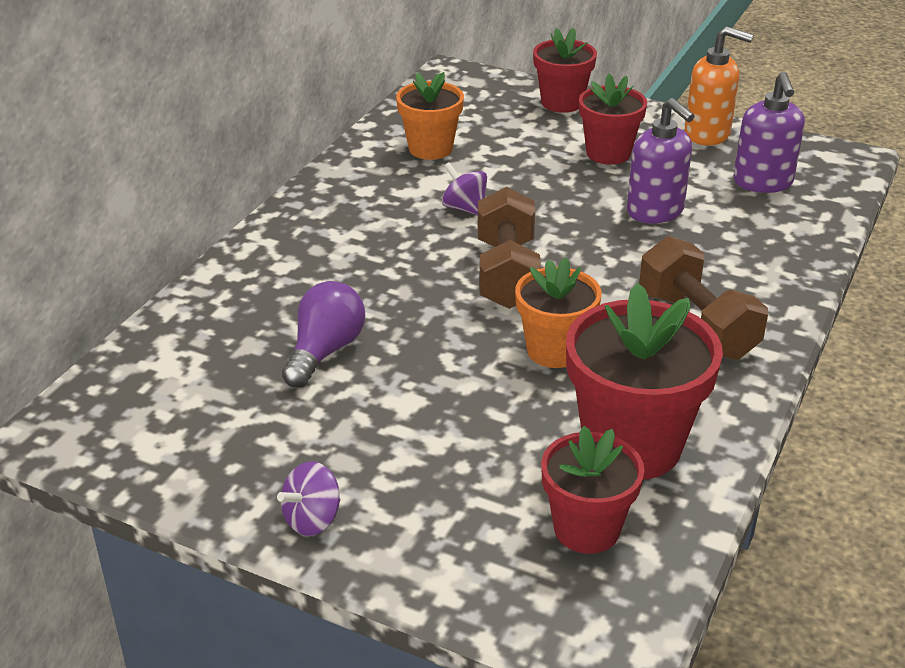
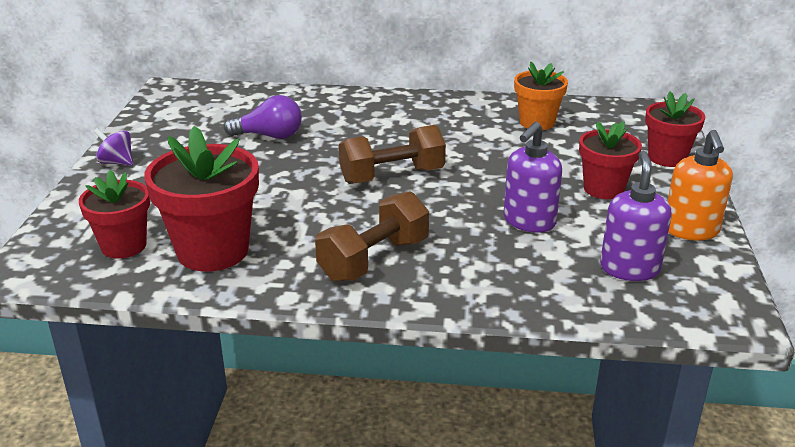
camera: 70 degrees right, 5 degrees down
purple spinning top [442,162,487,215] -> none
orange flower pot [515,257,602,368] -> none
purple soap dispenser [733,72,805,193] -> purple soap dispenser turned 120 degrees clockwise [600,151,671,281]

